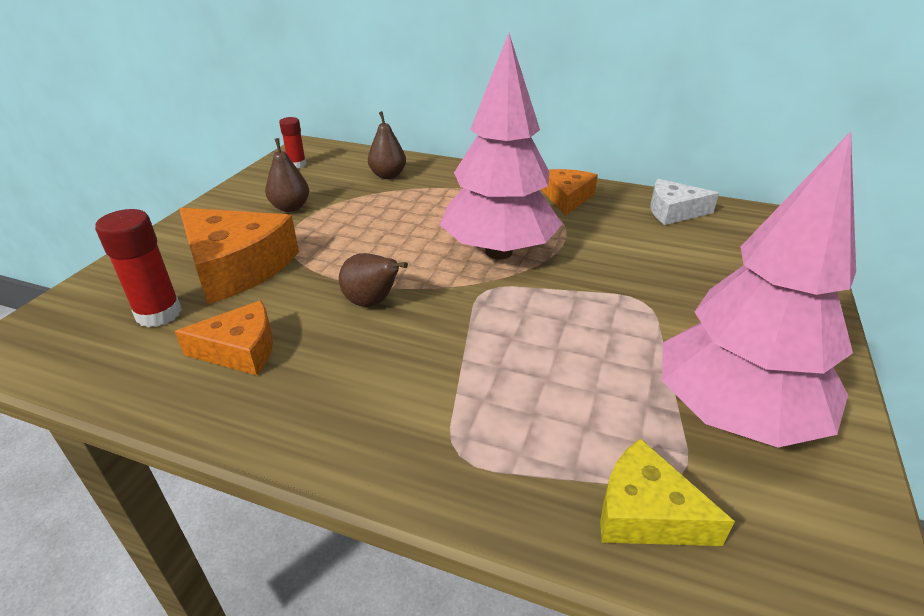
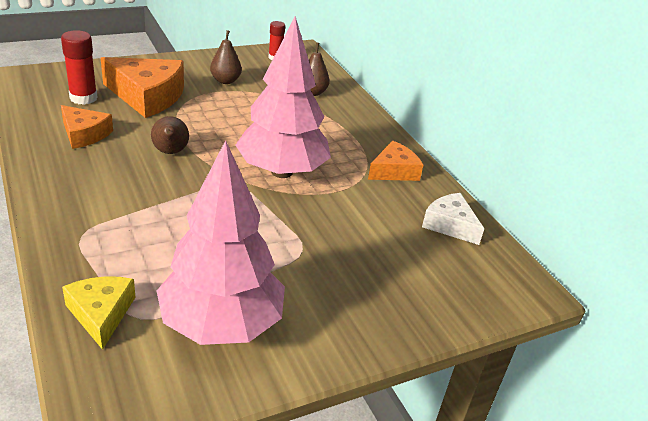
camera: 40 degrees right, 0 degrees up
orange cheese [179,208,299,304] -> orange cheese turned 60 degrees counterclockwise [101,57,184,118]

